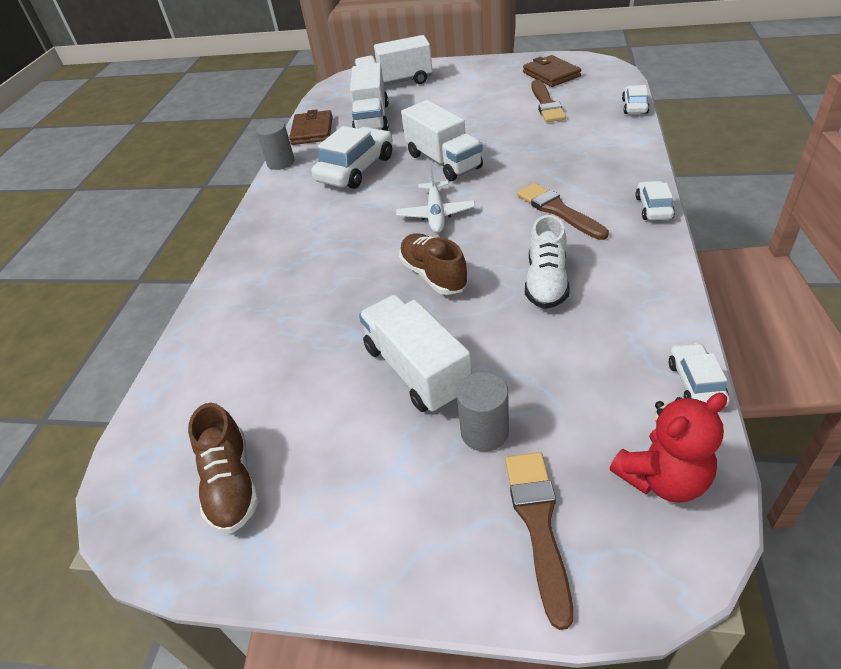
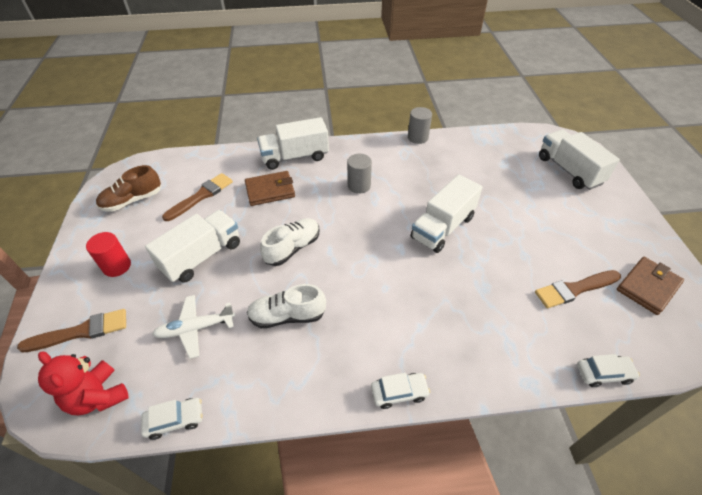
camera: 70 degrees right, 5 degrees up
brown wallet [289,109,333,145] -> brown wallet moved to [245,171,295,206]
white car [312,126,393,189] -> none
white truck [350,63,389,131] -> white truck moved to [257,117,329,170]
white plane [396,167,475,233] -> white plane moved to [153,295,235,359]
brown shoe [399,233,468,295] -> white shoe [260,218,319,266]
grey cylinder [456,372,509,452] -> grey cylinder moved to [347,154,372,194]
brown brush [517,183,609,240] -> brown brush moved to [162,173,233,221]
none -> red cylinder [86,232,131,277]

